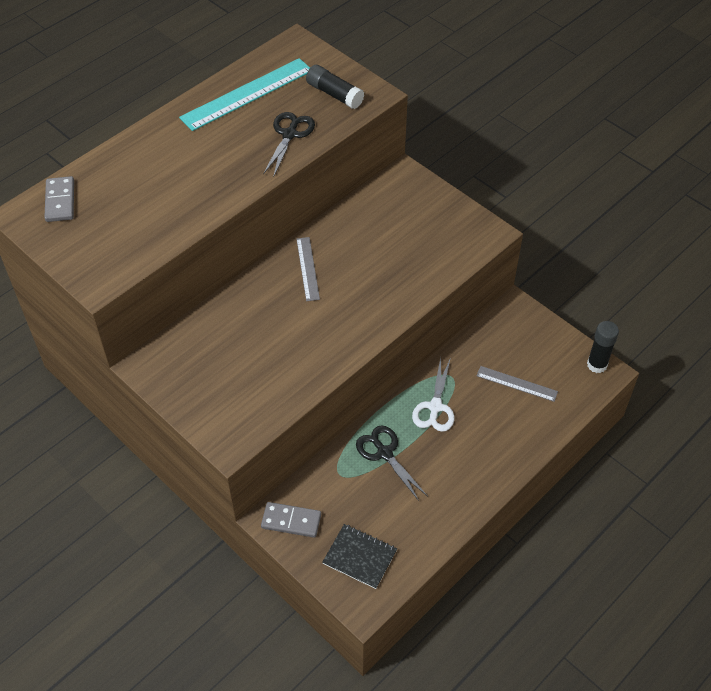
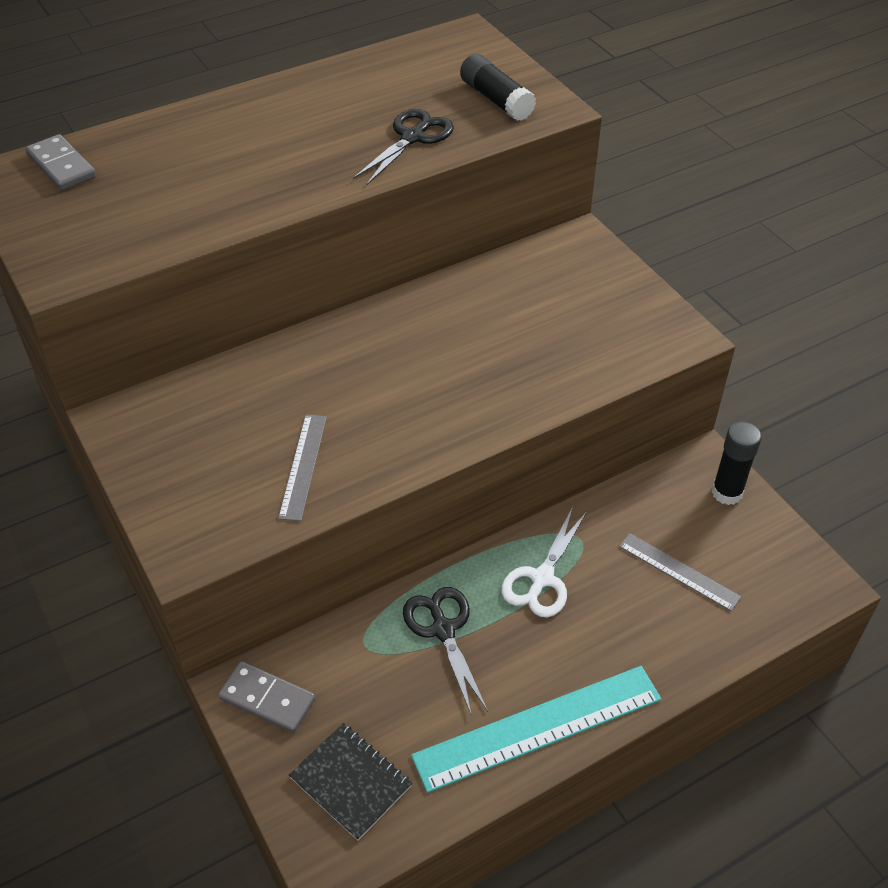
camera: 15 degrees right, 5 degrees down
grey domino [44,176,74,222] -> grey domino turned 45 degrees counterclockwise [25,134,96,191]
turquoise ruler [179,58,310,131] -> turquoise ruler moved to [411,666,661,793]
grey ruler [296,237,320,301] -> grey ruler moved to [278,414,327,521]
black glue stick [587,321,619,373] -> black glue stick moved to [712,422,762,505]

